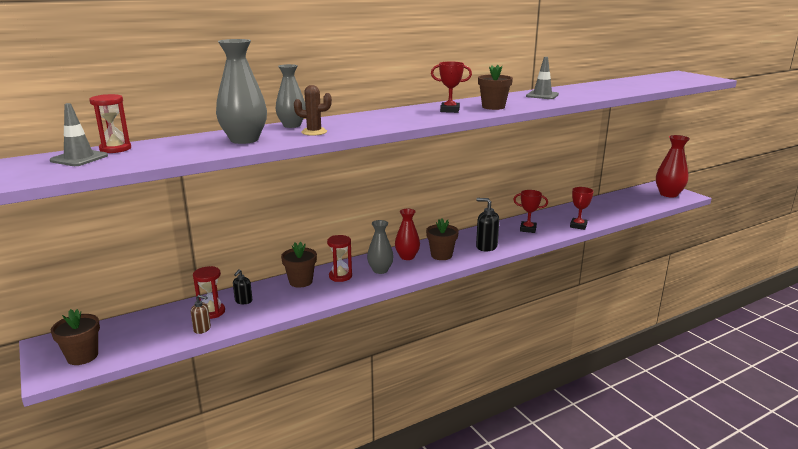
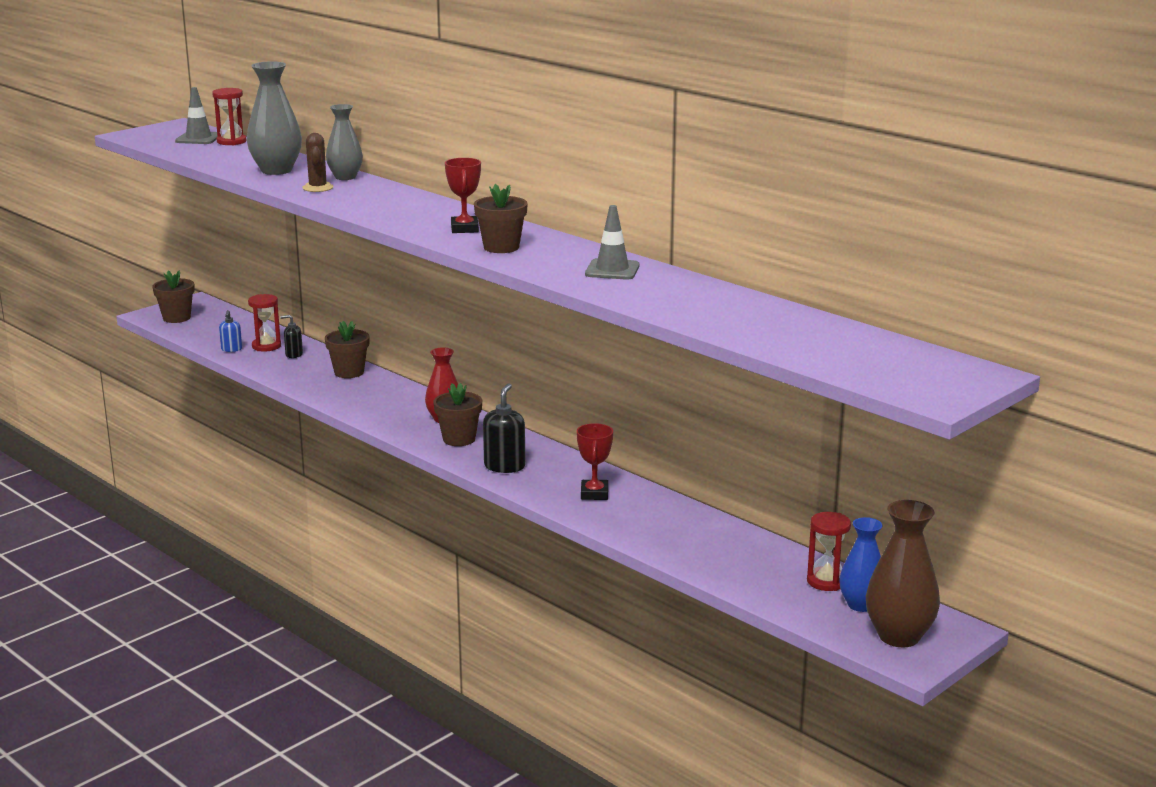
camera: 75 degrees right, 0 degrees up
brown soap dispenser [191,295,211,334] -> blue soap dispenser [219,310,242,352]
red hourglass [327,235,352,282] -> red hourglass moved to [807,512,851,591]
grey vase [367,220,394,274] -> none
red trophy [570,187,594,230] -> none
red vase [656,135,690,198] -> brown vase [866,500,940,647]
none -> blue vase [839,517,883,612]

